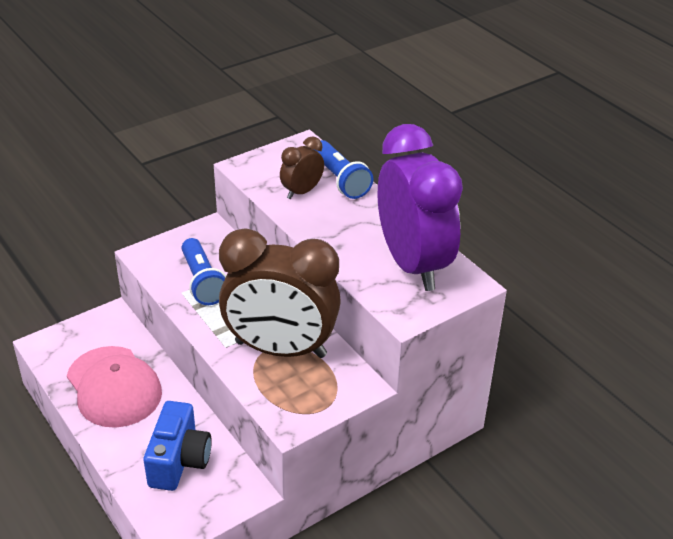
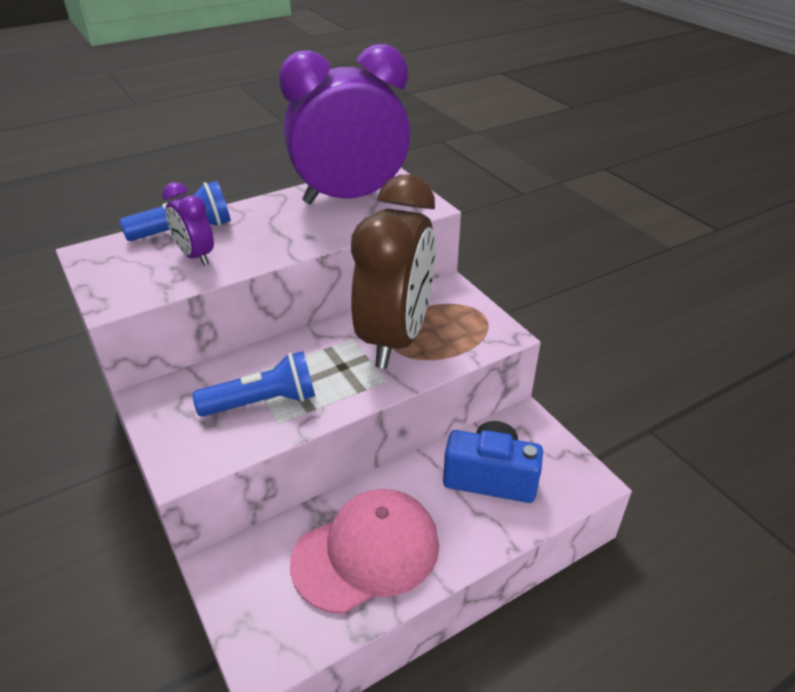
camera: 85 degrees left, 0 degrees up
brown clock [280,136,324,199] -> purple clock [162,182,214,266]

